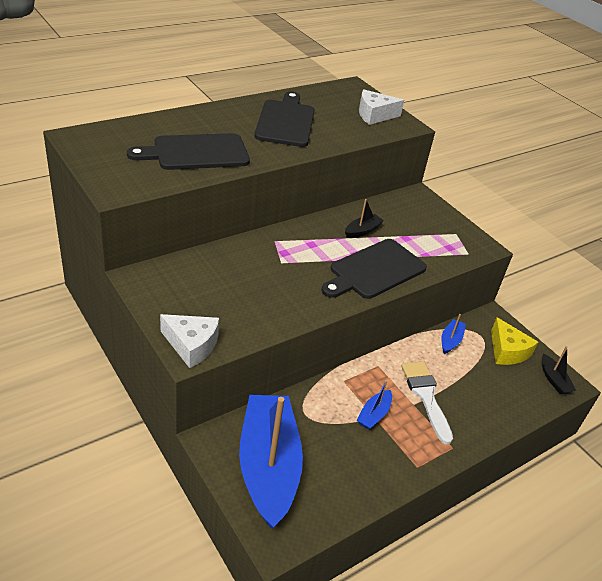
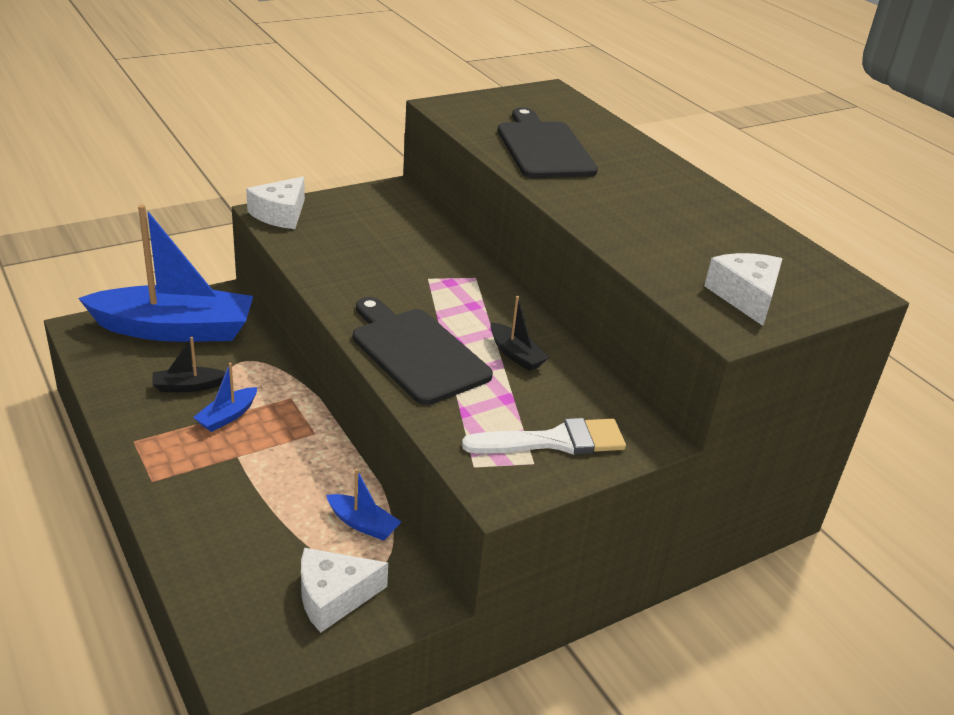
camera: 95 degrees right, 5 degrees down
black cutting board [254,91,315,147] -> none
blue boat [357,380,392,430] -> blue boat turned 90 degrees counterclockwise [193,363,257,432]
white brush [401,361,453,444] -> white brush moved to [462,418,626,455]
yellow cheese [491,317,538,365] -> white cheese [301,548,388,633]
black boat [542,346,576,394] -> black boat moved to [152,336,226,392]

